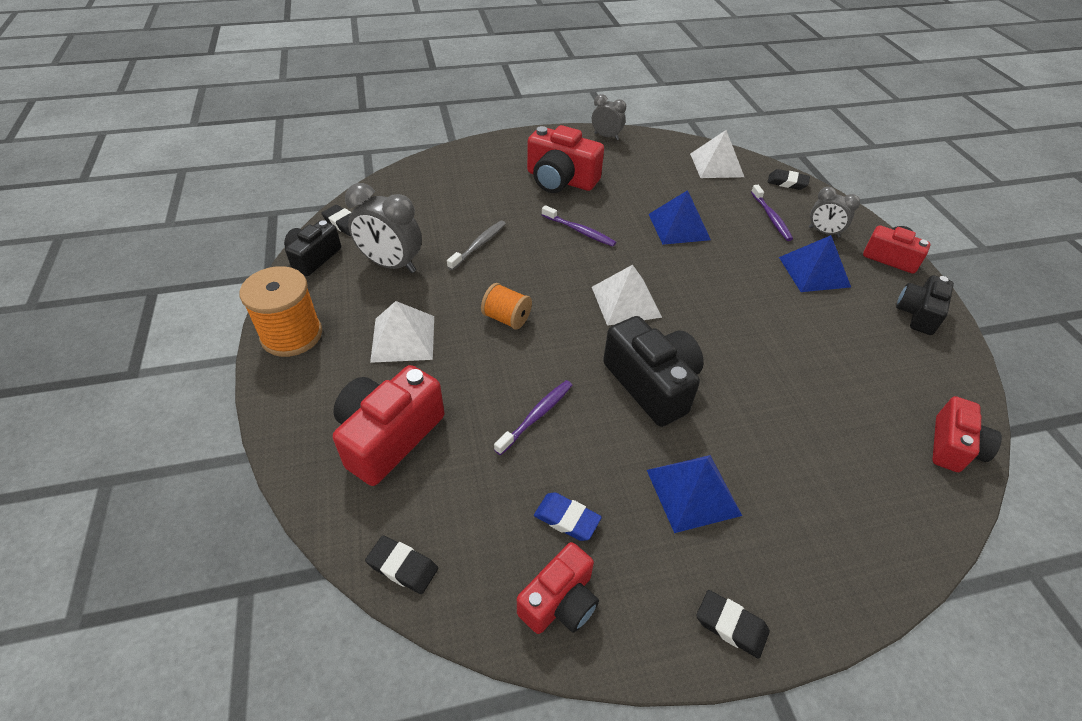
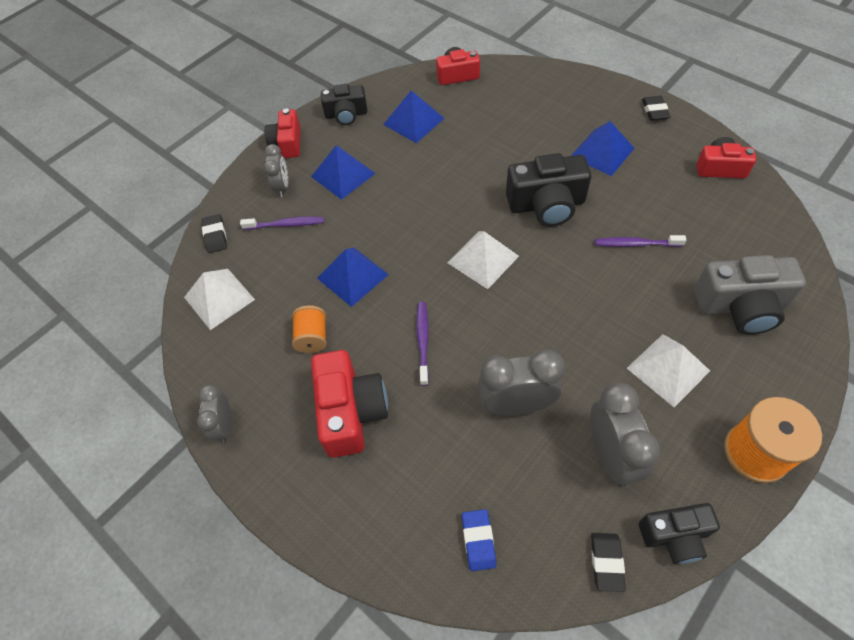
camera: 120 degrees left, 10 degrees up
red camera [333,365,444,486] -> grey camera [694,255,806,335]
black eraser [365,535,438,594] -> none
grey toothbrush [447,220,506,270] -> grey clock [478,350,565,416]
orange spool [481,283,532,330] -> orange spool moved to [292,305,327,353]
blue eraser [534,492,602,541] -> blue eraser moved to [462,509,496,571]
black camera [603,316,704,427] -> black camera turned 120 degrees counterclockwise [506,153,591,227]
purple toothbrush [751,185,793,241] -> purple toothbrush turned 45 degrees clockwise [240,216,324,230]
none -> blue pyramid [383,90,445,143]

